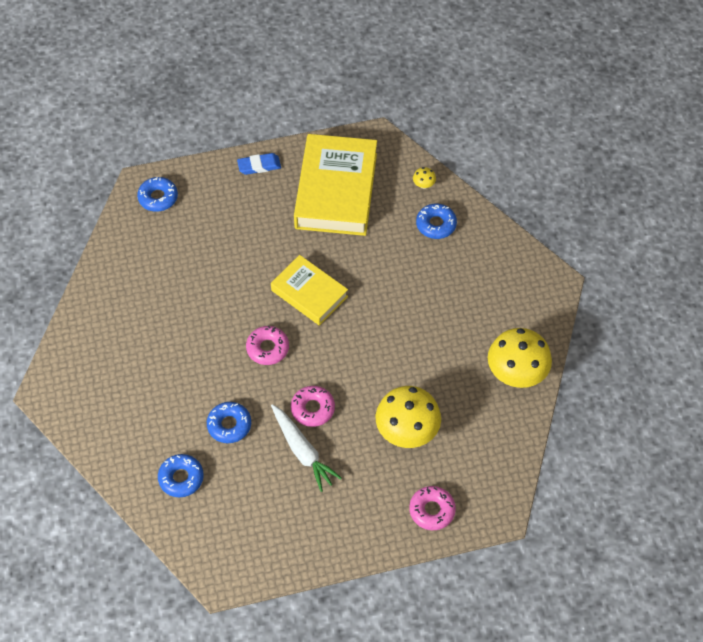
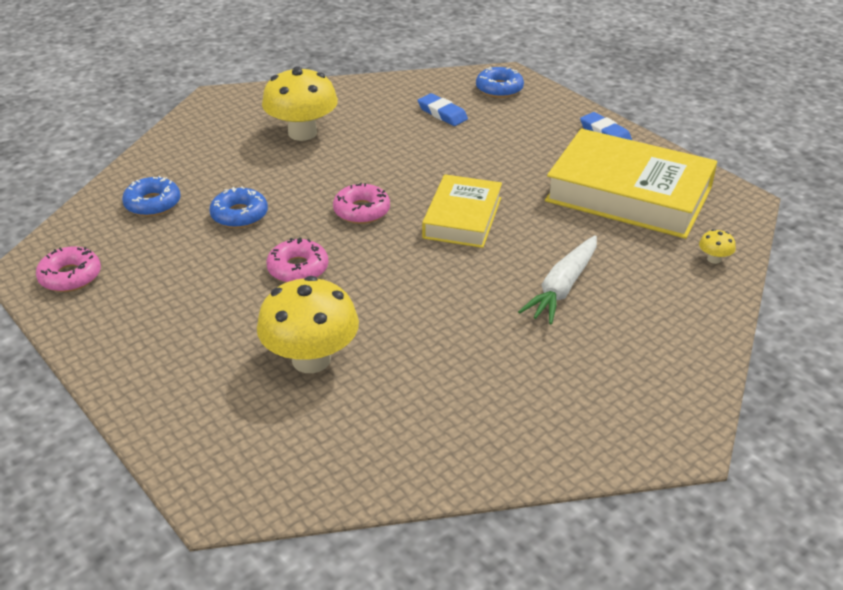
camera: 65 degrees right, 20 degrees down
white carrot [271,404,342,492] -> white carrot moved to [518,235,597,325]
yellow book [294,134,377,236] -> yellow book turned 45 degrees clockwise [545,129,717,239]
pink donut [409,486,456,530] -> pink donut moved to [36,247,101,292]
blue donut [416,204,457,239] -> none
yellow mushroom [488,328,552,388] -> yellow mushroom moved to [262,66,338,141]
none -> blue eraser [418,93,468,126]

